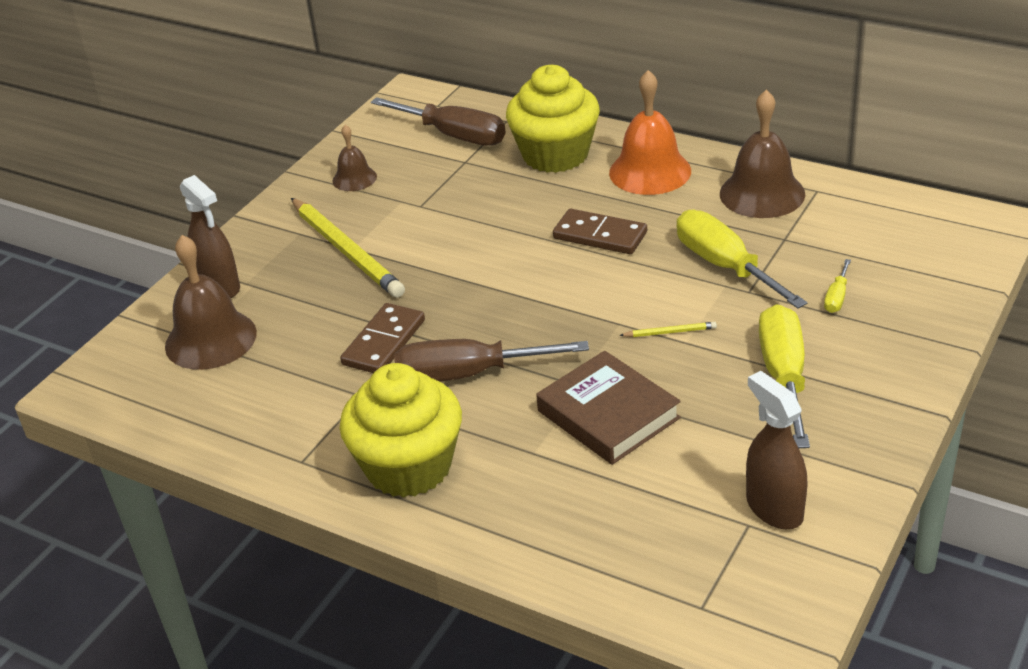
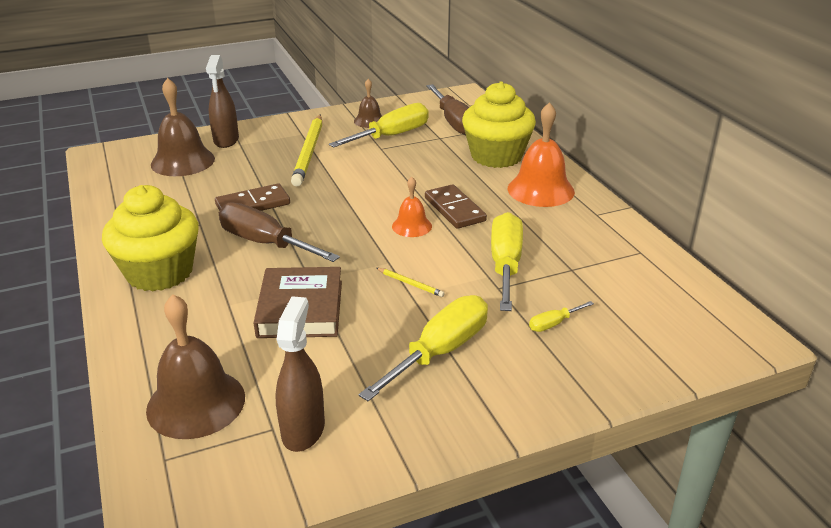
camera: 35 degrees right, 5 degrees down
brown bell [720,90,805,218] -> brown bell moved to [146,294,245,439]
none -> yellow screwdriver [329,103,429,147]
none -> orange bell [392,177,432,237]

